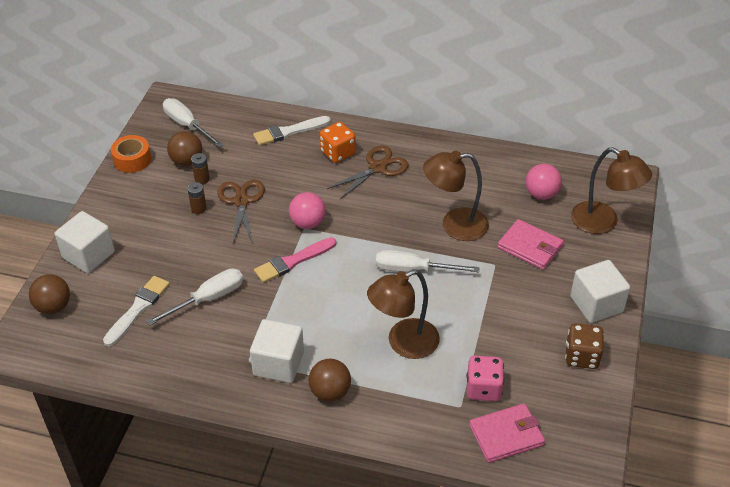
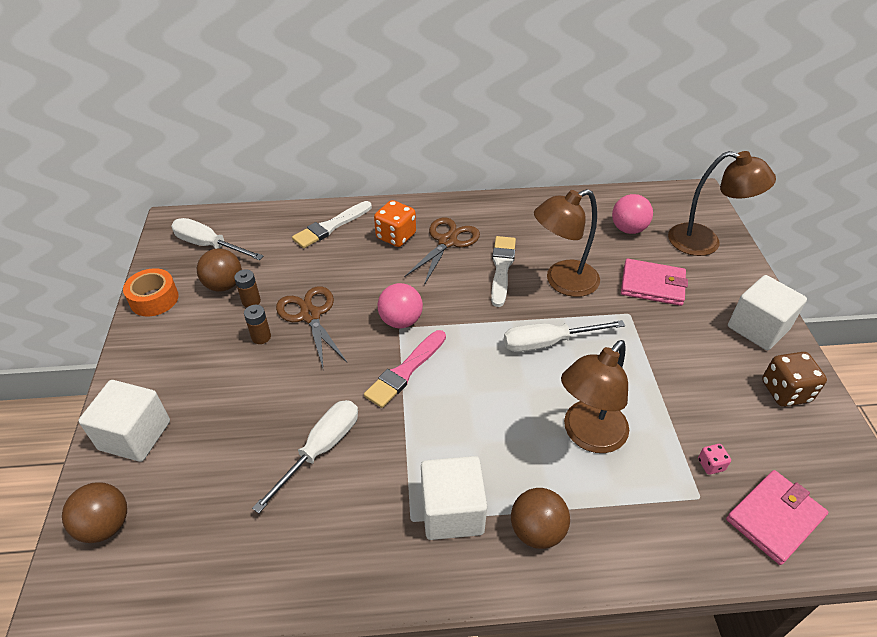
camera: 20 degrees left, 0 degrees up
white brush [103,276,170,346] -> white brush moved to [491,236,516,307]
pink dice [467,356,504,401] -> pink dice [698,444,731,475], size x0.51

